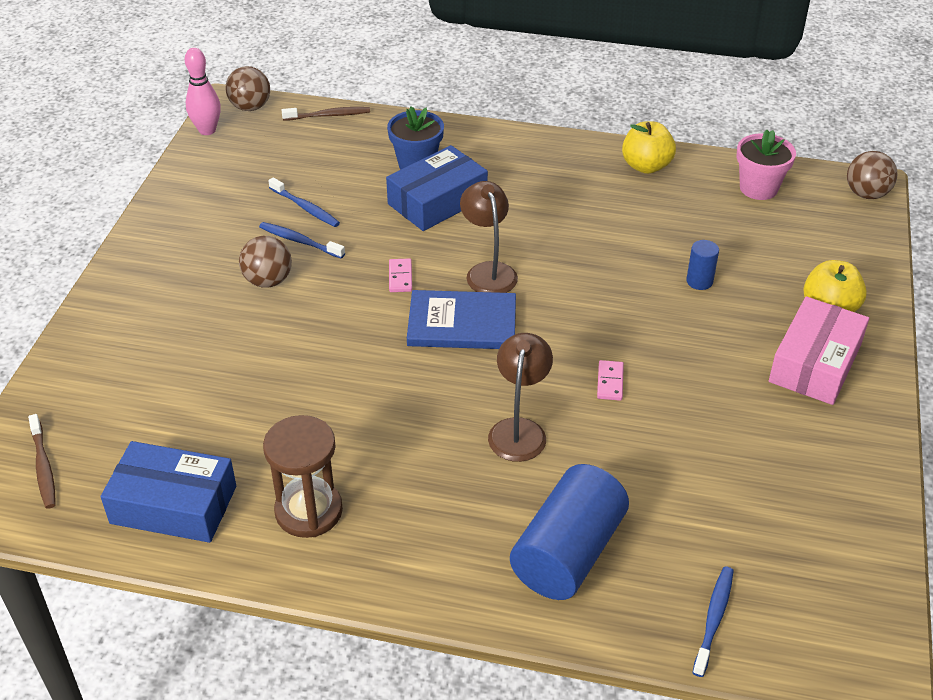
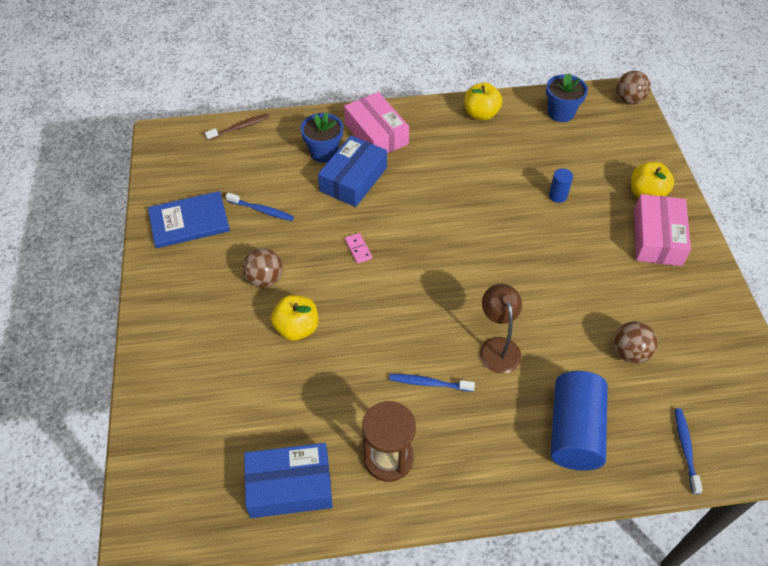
camera: 20 degrees left, 10 degrees up
brown toothbrush [28,414,56,509] -> none
pink bowling pin [185,48,221,135] -> none
brown ball [226,66,270,111] -> brown ball moved to [613,321,658,364]
blue toothbrush [259,222,345,258] -> blue toothbrush moved to [389,374,475,392]
blue book [407,290,516,349] -> blue book moved to [148,191,230,248]
brown lamp [460,181,518,293] -> none
pink domino [597,360,624,401] -> none
pink flower pot [737,129,796,200] -> blue flower pot [546,73,588,122]
none -> yellow apple [271,295,318,341]
none -> pink box [344,92,409,153]

